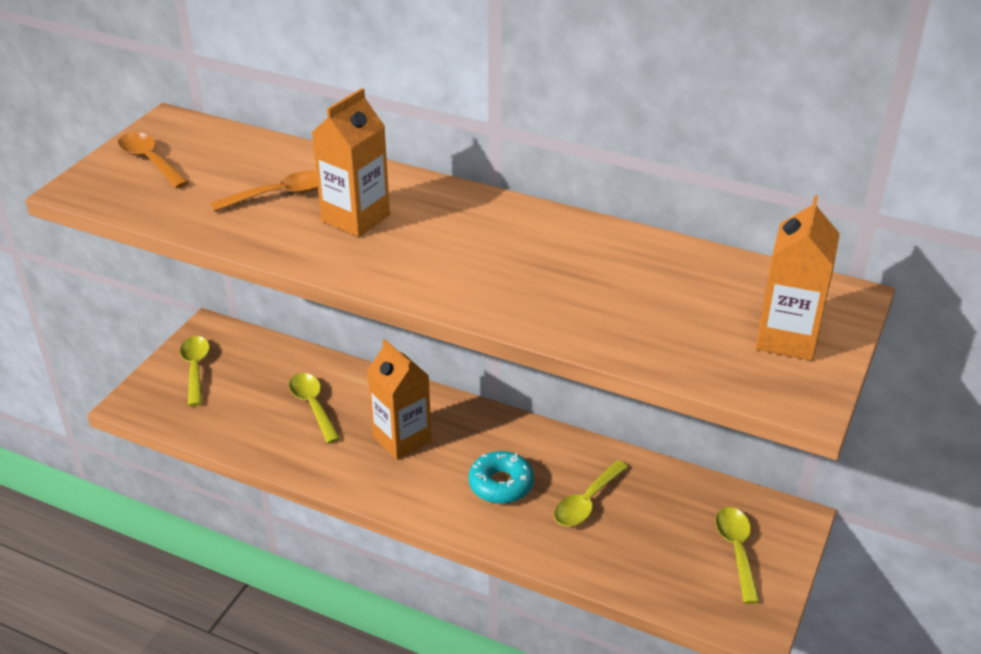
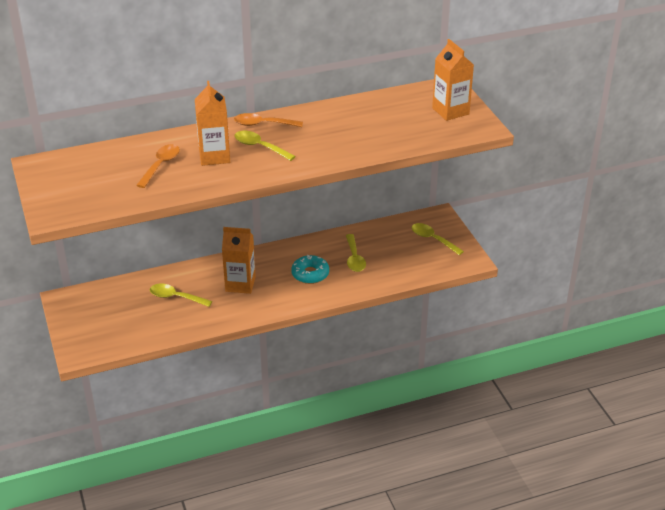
camera: 45 degrees left, 0 degrees up
orange spoon [118,132,189,188] -> orange spoon moved to [234,113,303,127]
yellow spoon [180,336,210,406] -> yellow spoon moved to [235,131,296,161]

